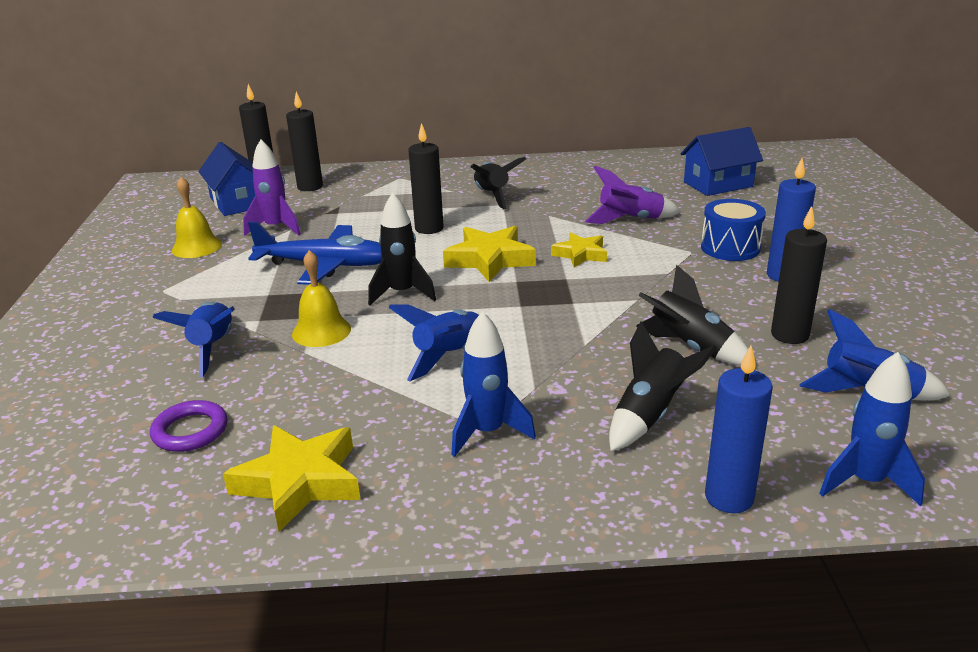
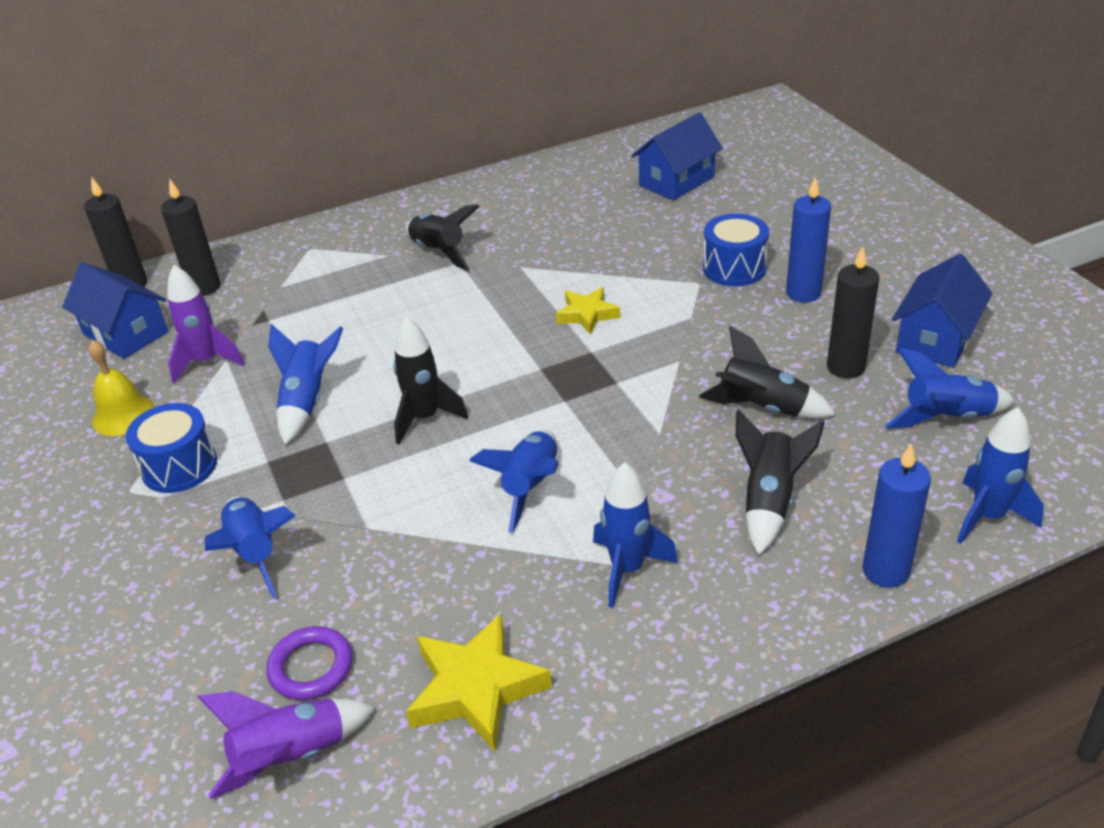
camera: 20 degrees left, 10 degrees up
blue plane [248,222,382,285] -> blue rocket [268,324,343,445]
yellow bell [292,250,351,347] -> none
black candle [408,123,444,234] -> none
yellow star [443,226,536,282] -> none
purple rocket [585,166,680,224] -> purple rocket moved to [198,691,375,799]
none -> blue drum [126,403,217,493]
none -> blue house [892,254,992,368]

